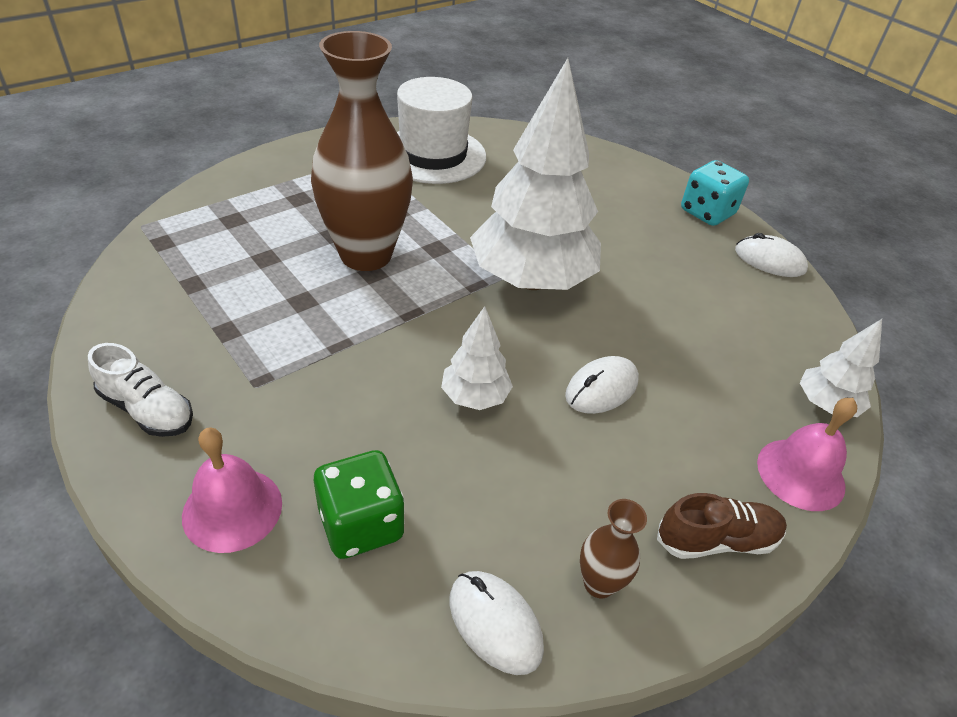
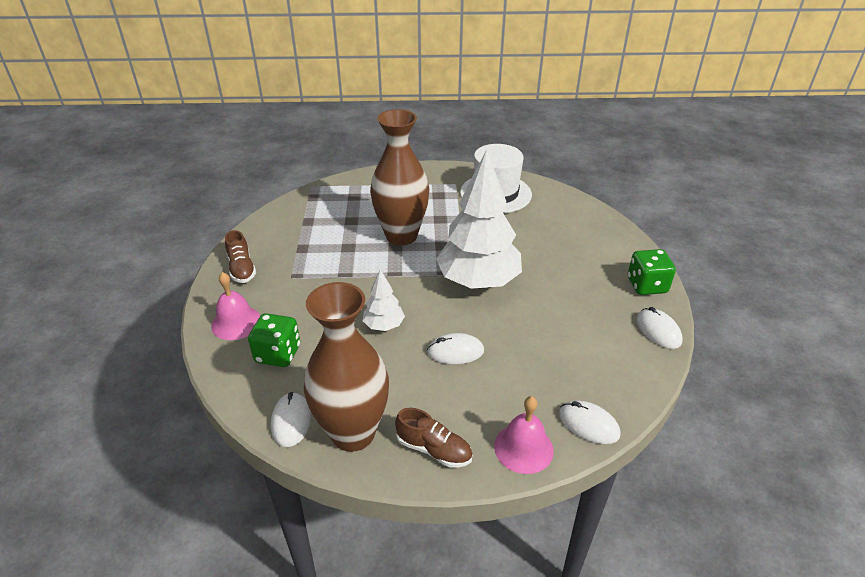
camera: 40 degrees right, 5 degrees down
white shoe [88,343,193,437] -> brown shoe [225,230,256,283]
brown vase [580,499,647,598] -> brown vase [304,282,389,452], size x2.42
turquoise dice [681,160,749,226] -> green dice [628,249,676,295]
white tree [800,319,882,417] -> white mouse [559,400,621,444]

